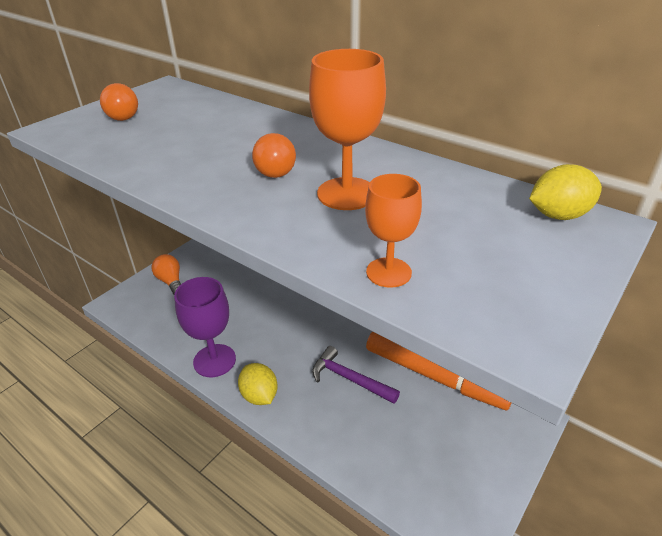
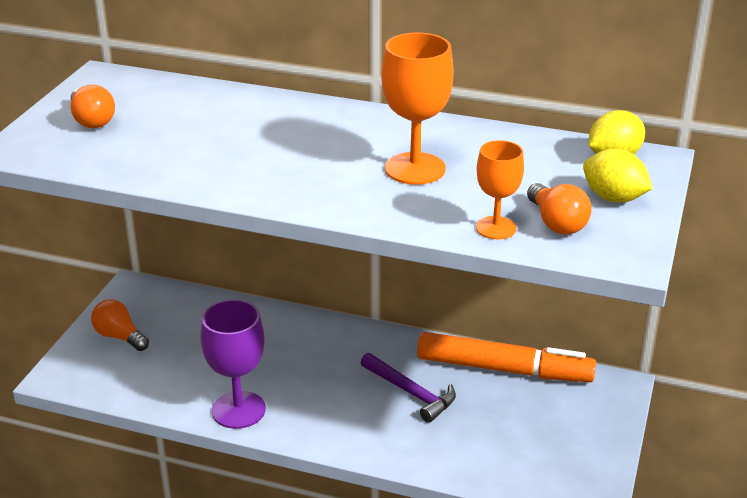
camera: 20 degrees left, 5 degrees down
yellow lemon [238,363,278,405] -> yellow lemon moved to [583,149,653,202]
orange light bulb [252,133,296,178] -> orange light bulb moved to [527,183,592,235]
purple hammer [312,346,400,404] -> purple hammer turned 150 degrees counterclockwise [361,353,456,423]

